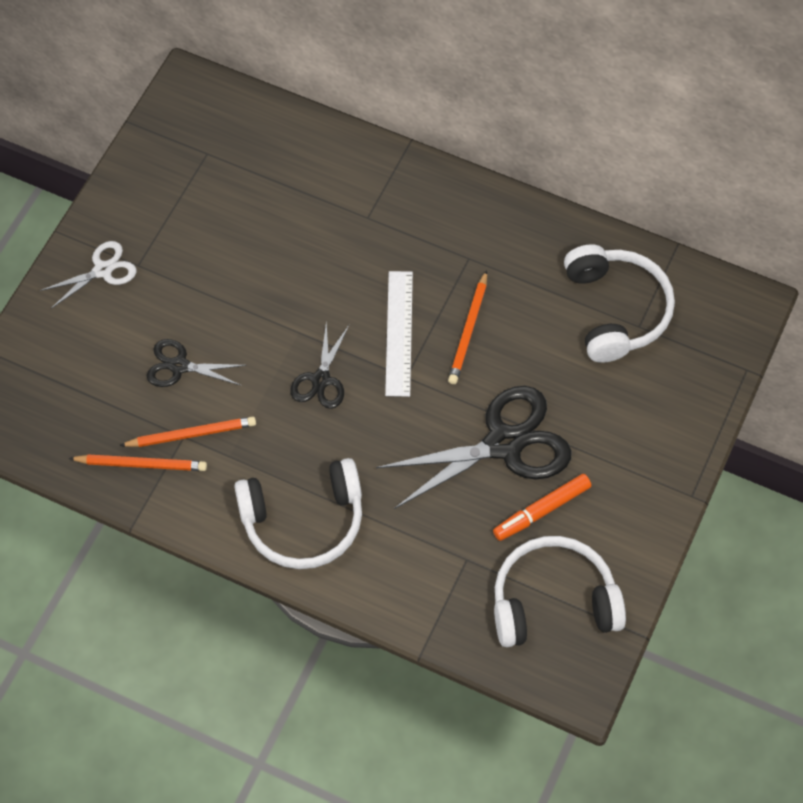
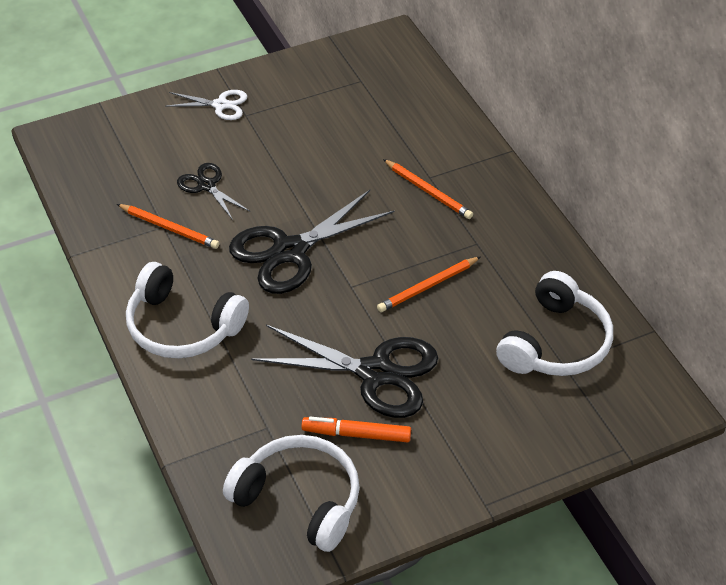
camera: 40 degrees right, 15 degrees down
orange pencil [69,454,207,471] -> orange pencil moved to [383,159,473,219]
black scissors [290,322,349,409] -> black scissors [229,190,395,294], size x1.91
white ruler [385,271,413,397] -> none

